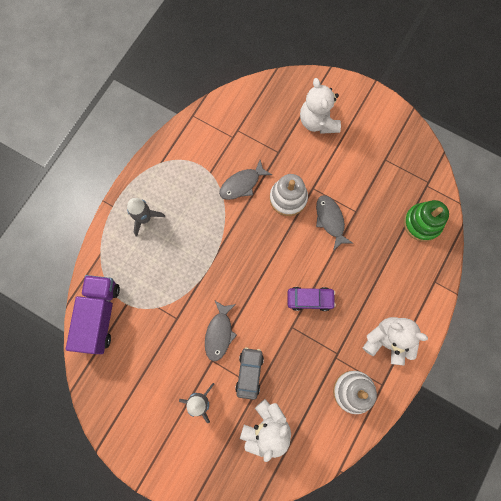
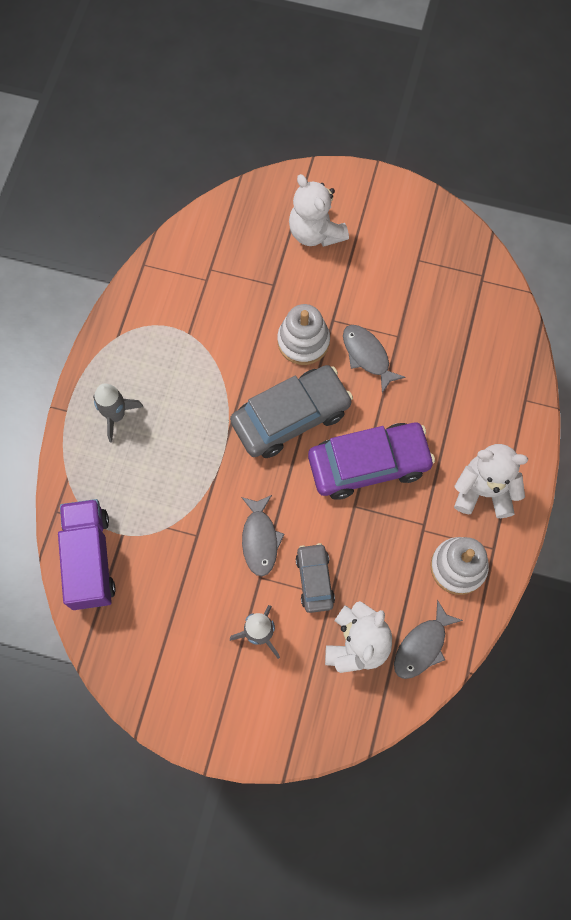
camera: 15 degrees left, 5 degrees down
grey fish [219,160,272,200] -> grey fish moved to [394,600,463,679]
purple car [288,287,336,311] -> purple car [308,423,435,500], size x1.84
green stacking toy [404,200,449,242] -> none
none -> grey car [230,365,353,458]

